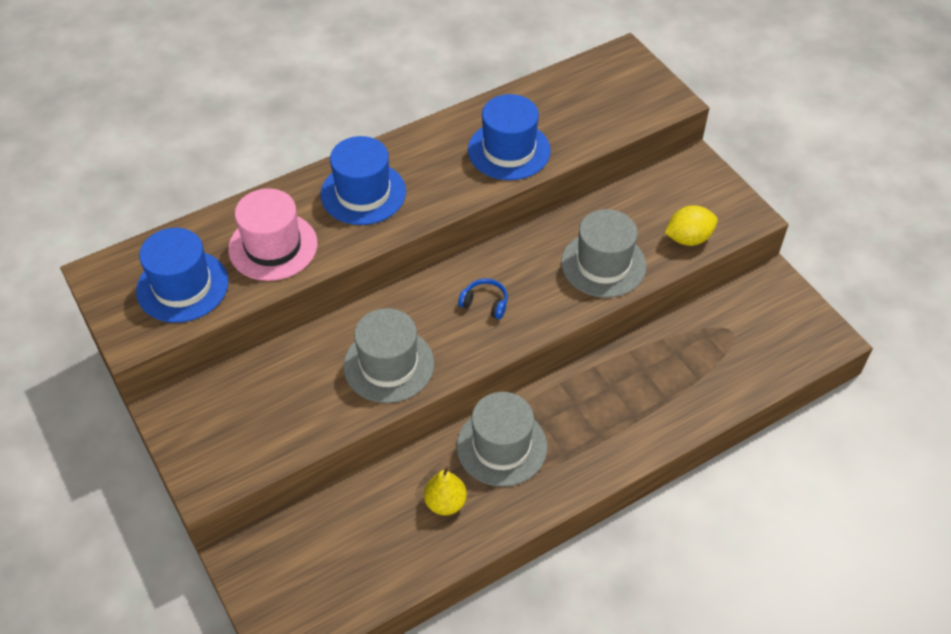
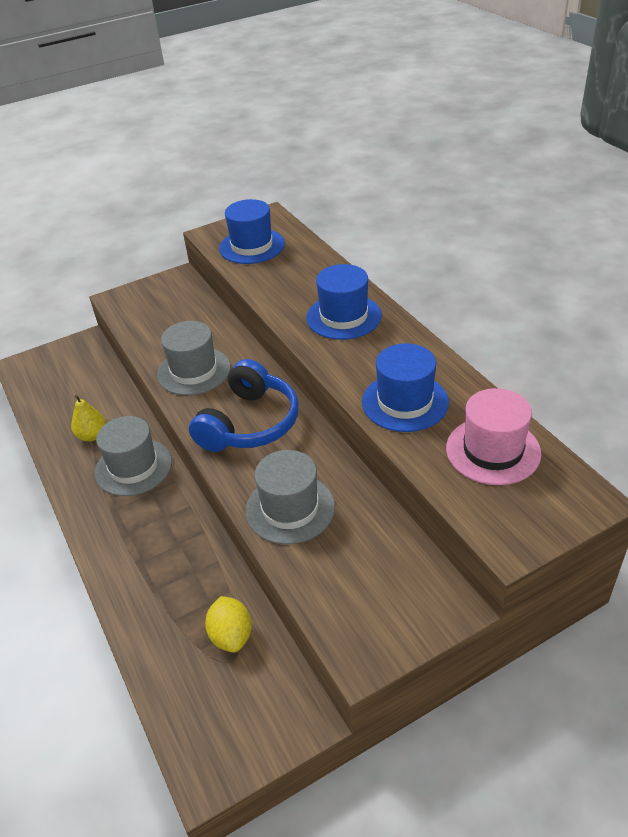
camera: 95 degrees right, 10 degrees down
pink hat [228,188,317,281] -> pink hat moved to [446,388,541,485]
blue headphones [458,279,508,319] -> blue headphones [189,359,299,452], size x2.42
yellow lemon [665,205,718,246] -> yellow lemon moved to [205,596,252,653]

